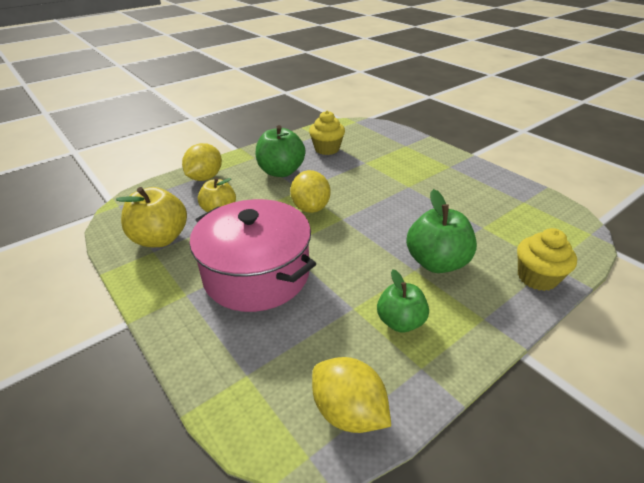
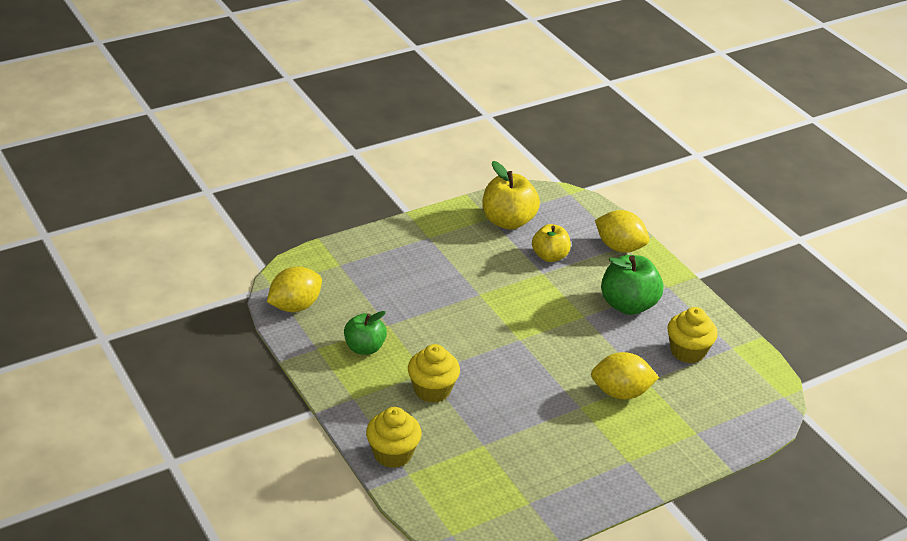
camera: 95 degrees right, 0 degrees up
pink pot [190,199,316,312] -> none
yellow lemon [290,170,330,213] -> yellow lemon moved to [591,352,659,400]
green apple [406,189,477,273] -> yellow cupcake [408,344,460,403]

